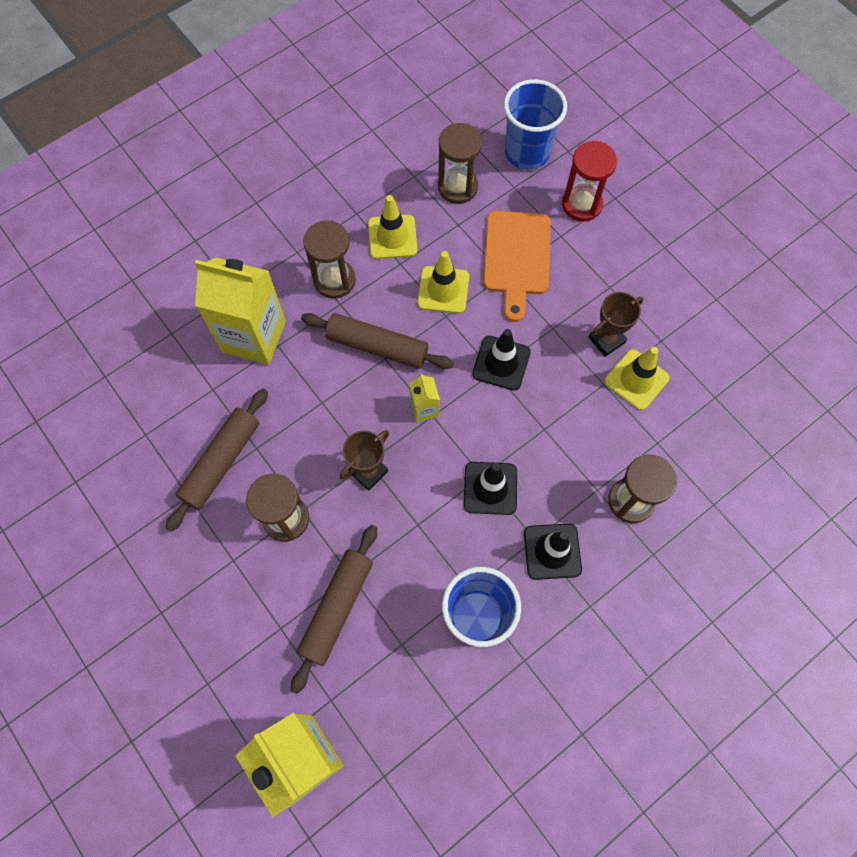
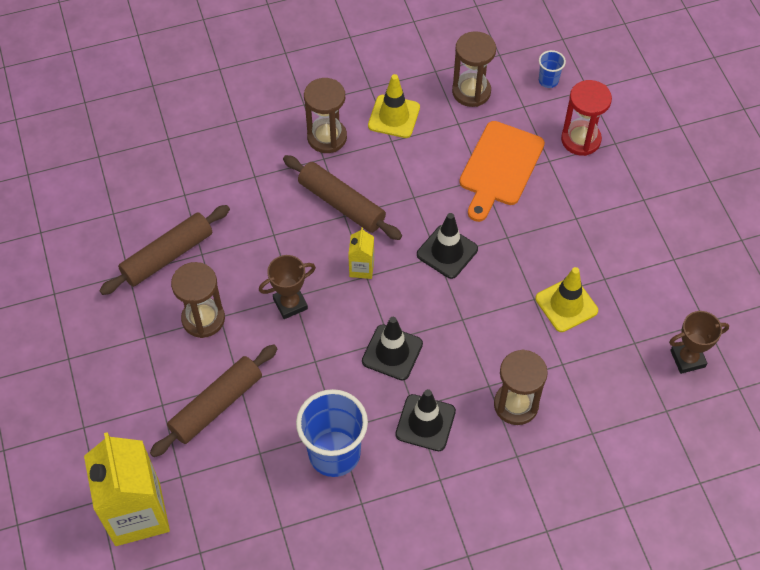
camera: 20 degrees right, 10 degrees down
yellow carton [195,258,286,365] -> none
yellow traffic cone [417,251,469,313] -> none
blue cup [504,79,567,170] -> blue cup [539,50,566,88], size x0.46
brown trophy [588,292,643,357] -> brown trophy moved to [669,311,729,374]

